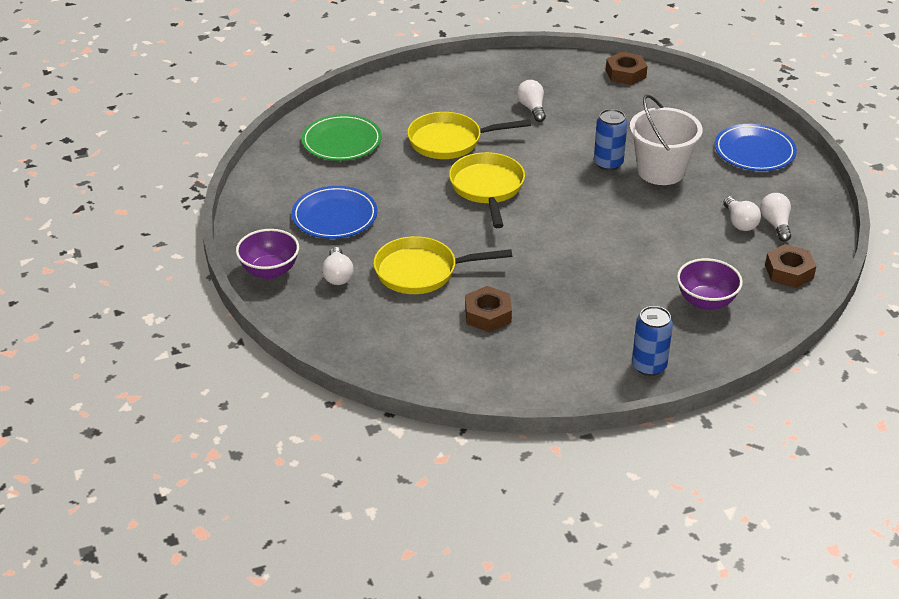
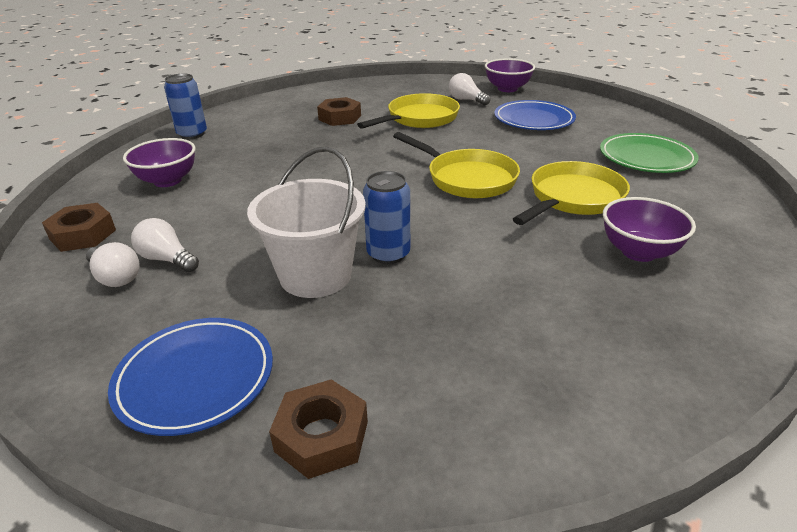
camera: 140 degrees right, 5 degrees down
white light bulb [517,80,546,122] -> none
brown nut [606,52,647,85] -> brown nut moved to [269,379,368,479]
none -> purple bowl [603,197,696,262]

